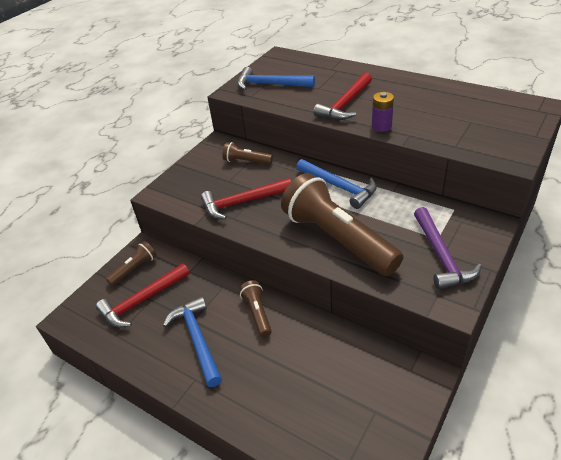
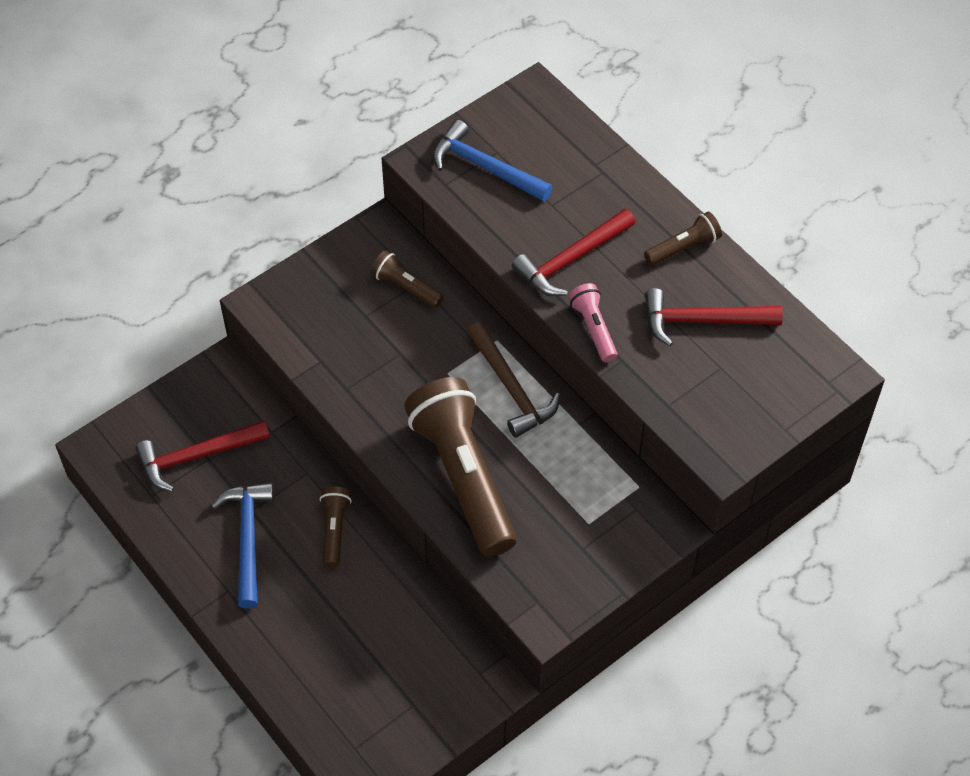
camera: 15 degrees right, 15 degrees up
brown flashlight [106,241,157,286] -> brown flashlight moved to [644,211,722,266]
red hammer [201,178,291,220] -> red hammer moved to [645,288,783,346]
blue hammer [296,159,377,209] -> brown hammer [467,322,560,438]
purple battery [372,92,394,132] -> pink flashlight [568,283,617,362]
purple hammer [414,207,482,289] -> none

